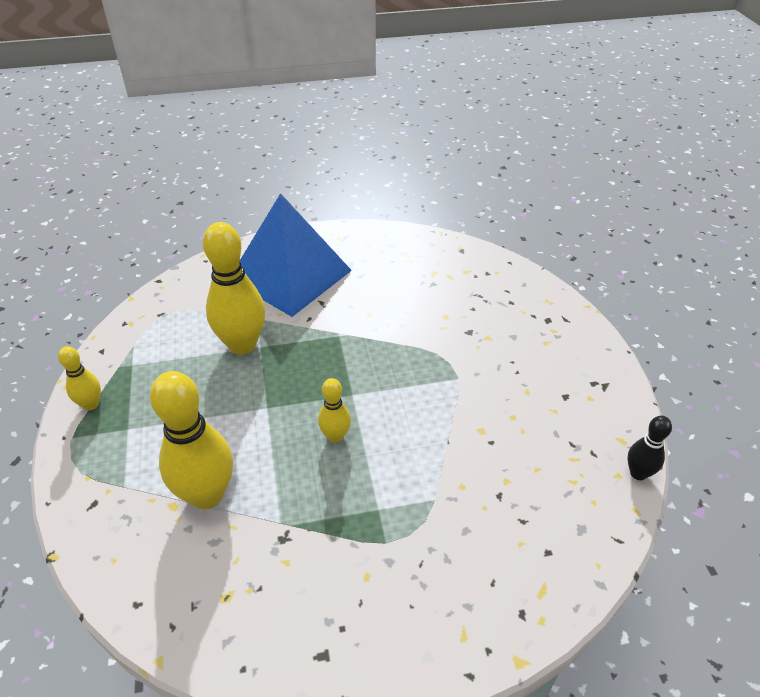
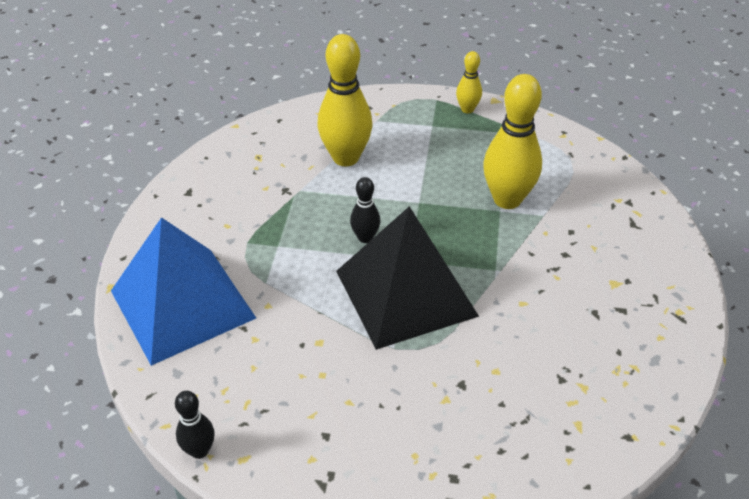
camera: 110 degrees right, 0 degrees up
blue pyramid [240,193,352,317] -> blue pyramid moved to [111,217,256,366]
yellow bowling pin [318,378,351,443] -> black bowling pin [350,177,380,243]
none -> black pyramid [336,206,479,350]

